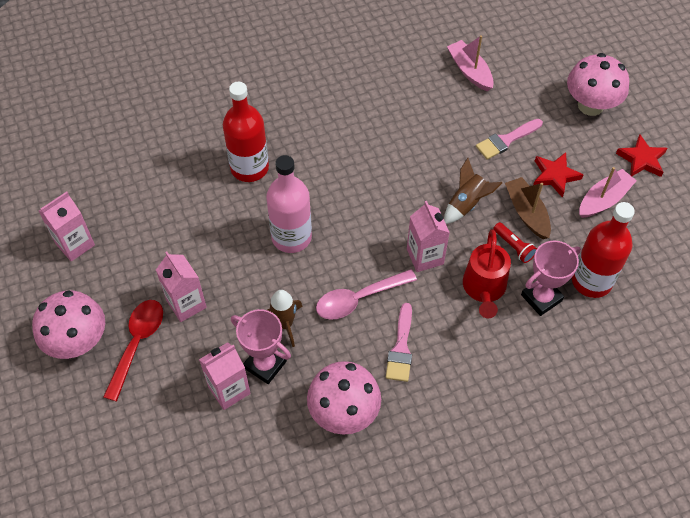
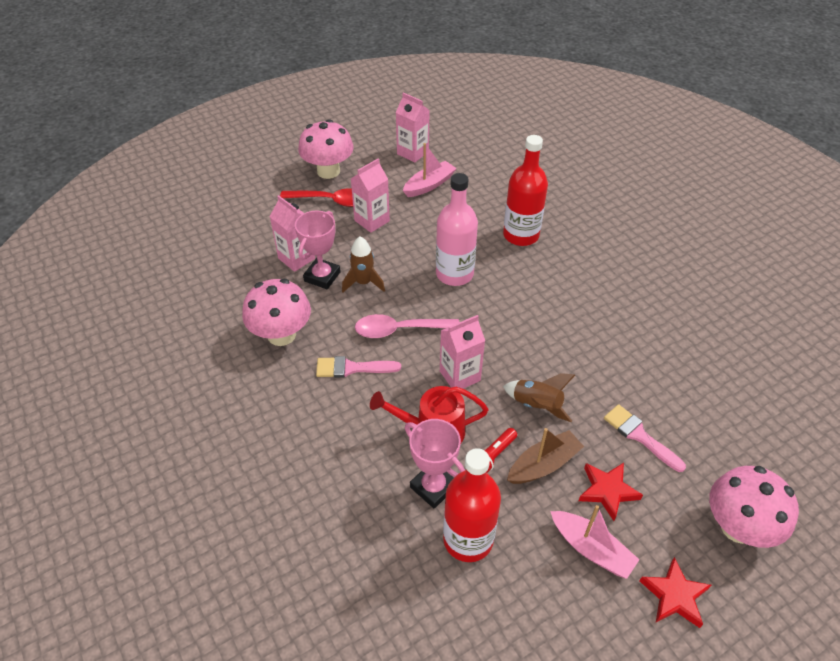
camera: 80 degrees right, 10 degrees down
pink spoon [316,269,417,320] -> pink spoon turned 60 degrees counterclockwise [355,314,459,338]
pink boat [447,35,494,91] -> pink boat moved to [403,143,457,197]

